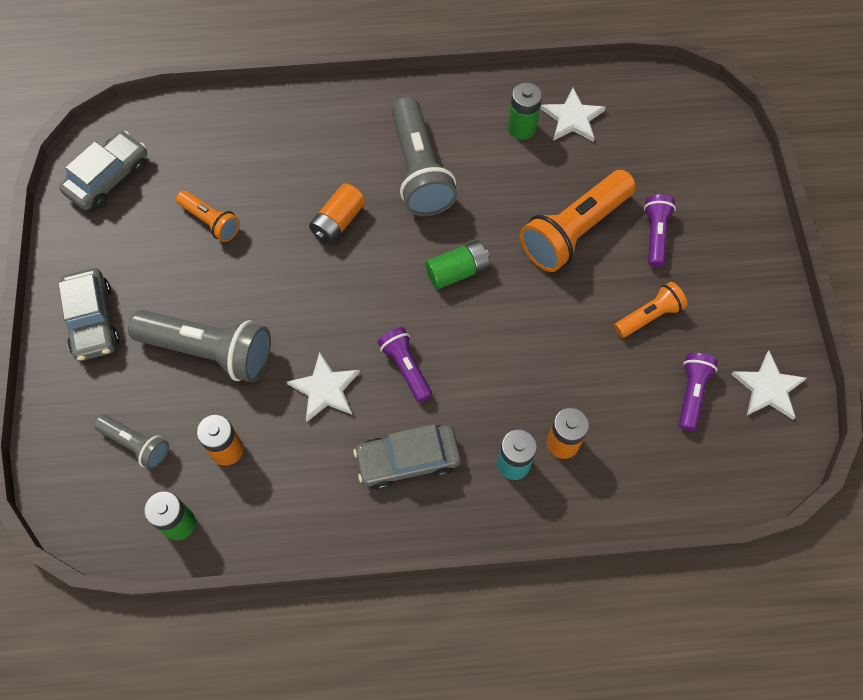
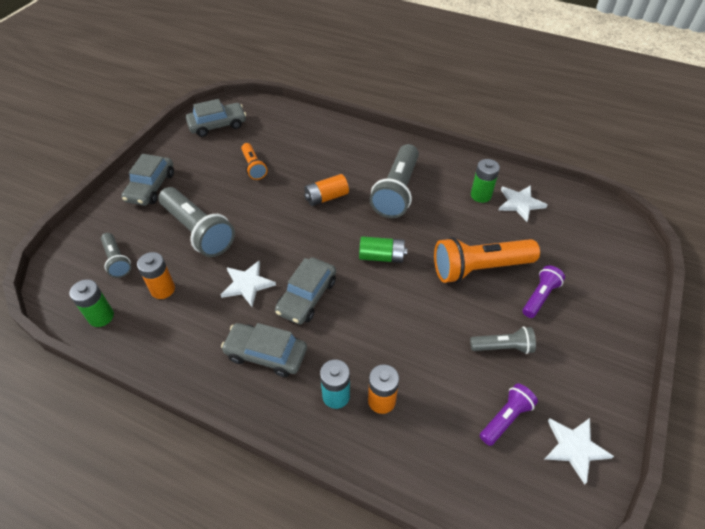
camera: 30 degrees right, 15 degrees down
purple flashlight [378,327,432,402] -> grey car [275,258,336,325]
orange flashlight [614,282,687,338] -> grey flashlight [470,327,536,354]

